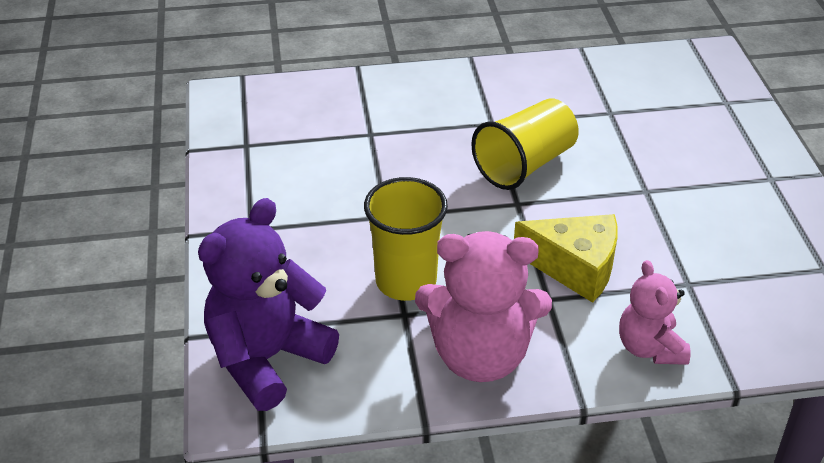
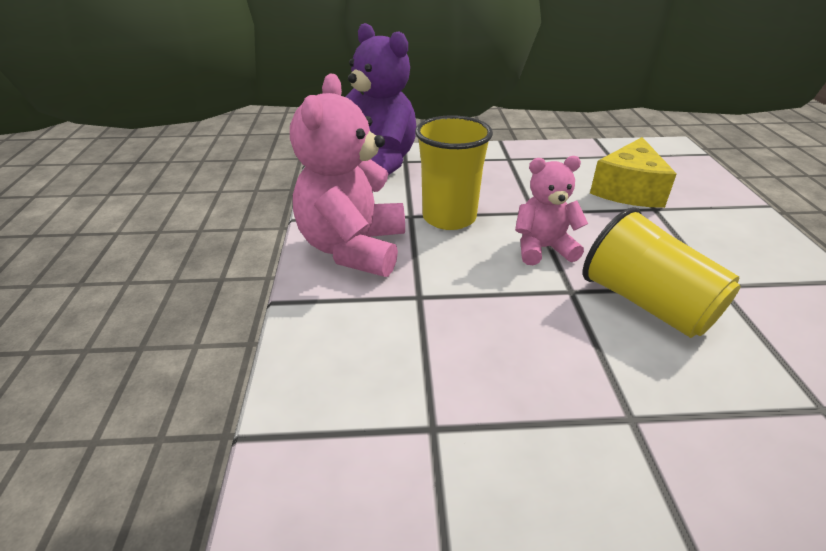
camera: 95 degrees right, 5 degrees down
yellow cheese [514,214,618,303] -> yellow cheese moved to [590,137,677,208]
pink teddy bear [619,260,690,365] -> pink teddy bear moved to [515,156,588,265]

